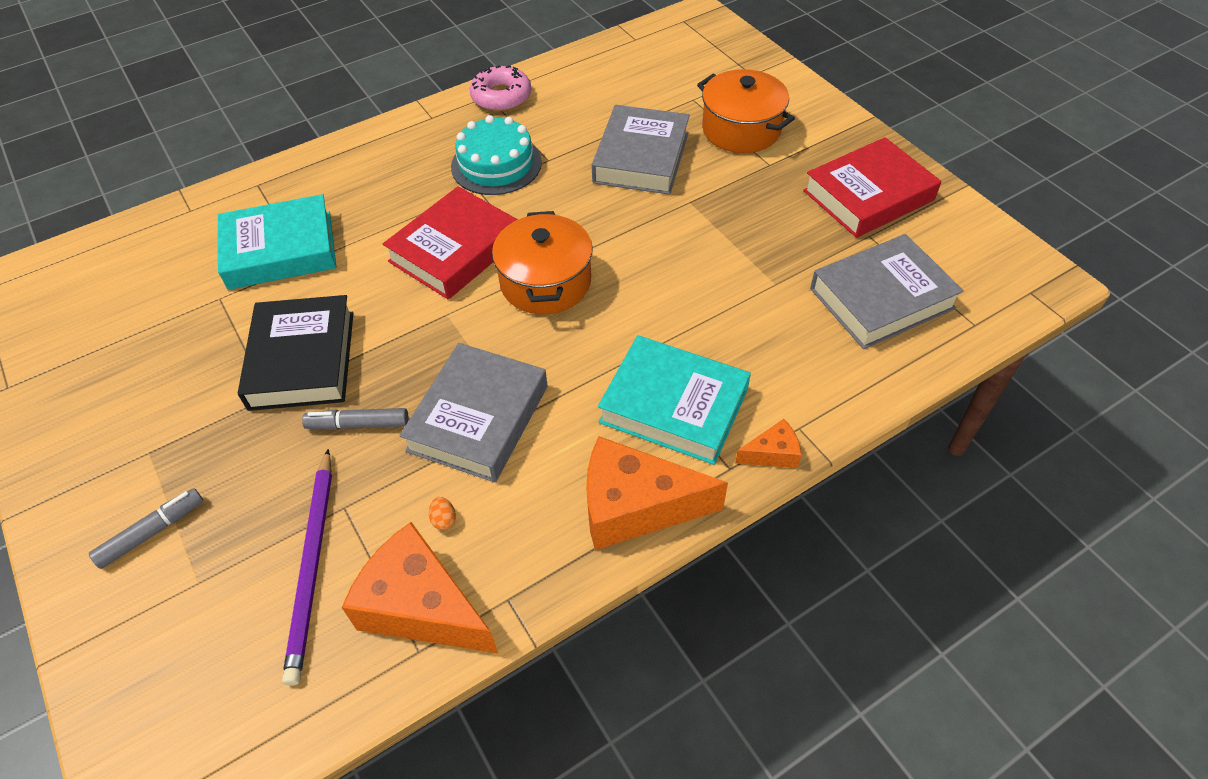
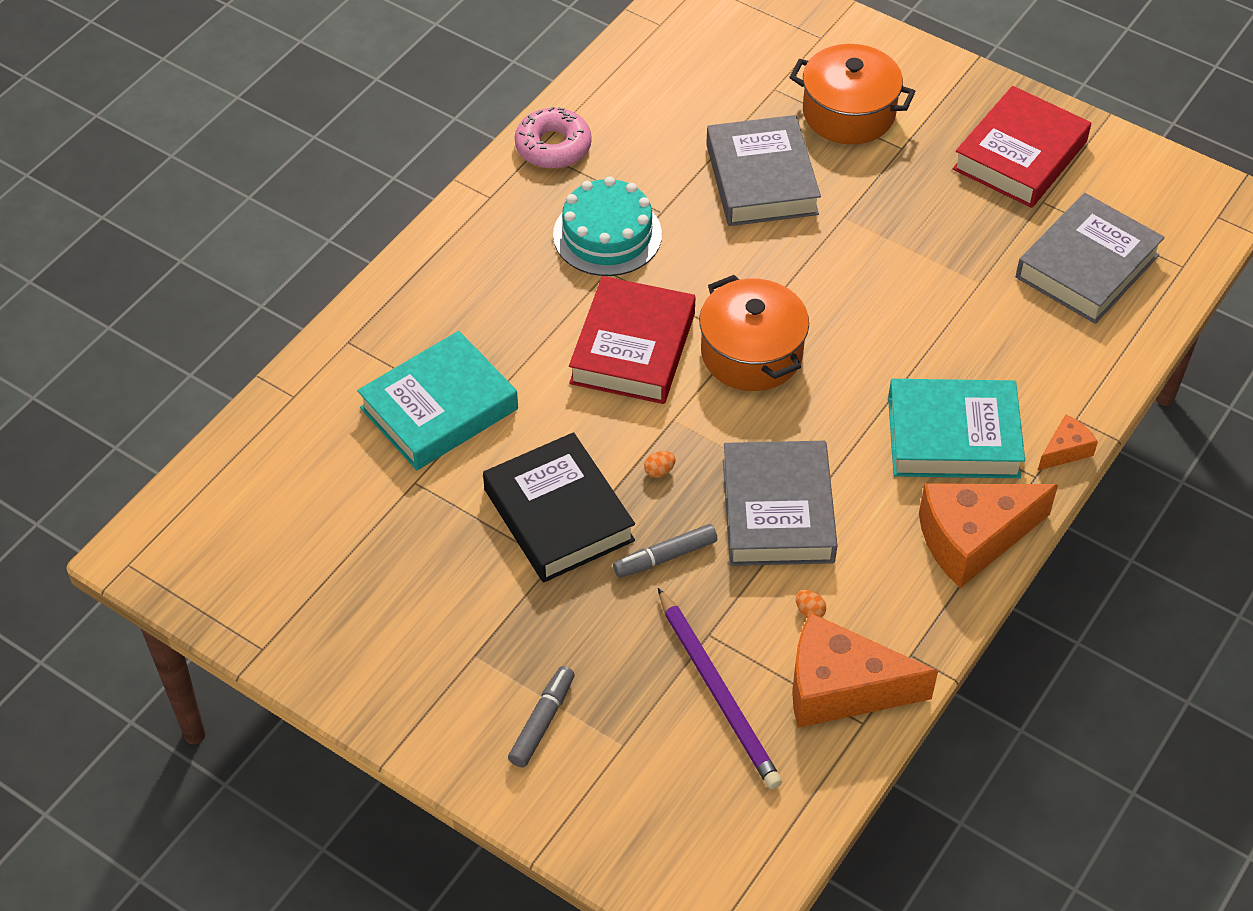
camera: 25 degrees left, 0 degrees up
none -> orange egg [644,451,676,478]

